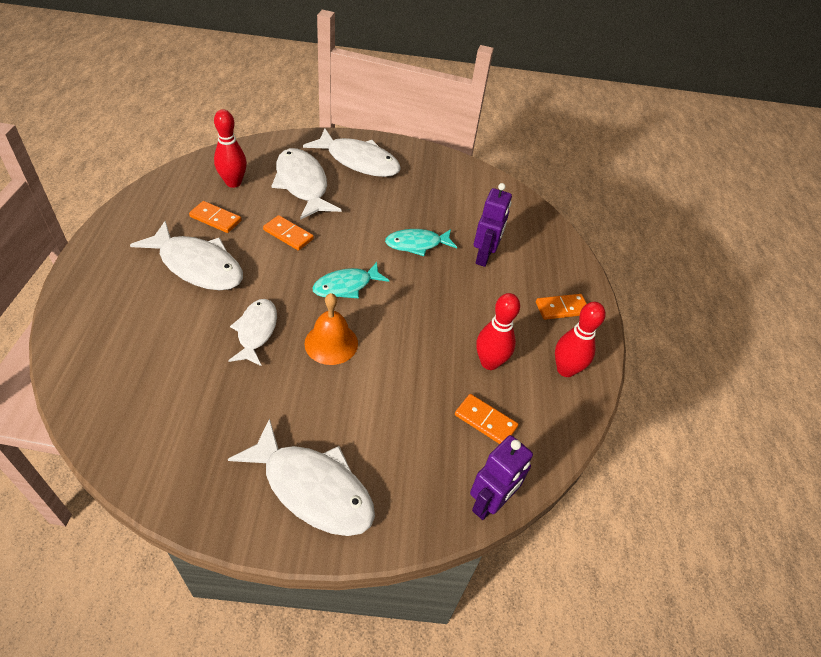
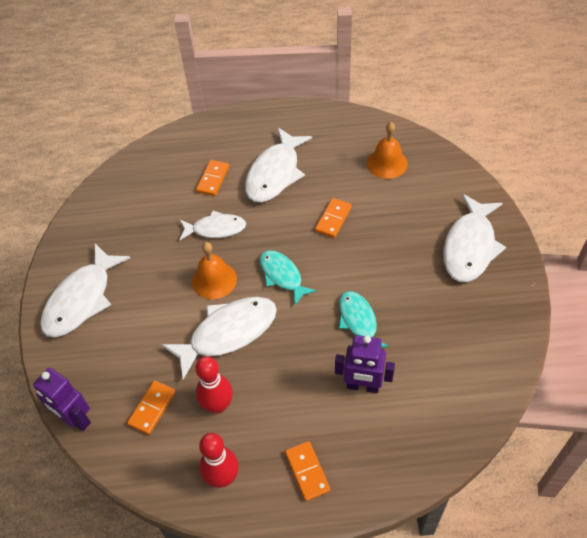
camera: 90 degrees right, 5 degrees up
orange domino [189,201,241,233] -> orange domino moved to [196,160,229,196]
red bowling pin [214,109,247,188] -> orange bell [367,122,408,179]
white fish [272,148,342,220] -> white fish moved to [161,297,277,380]

